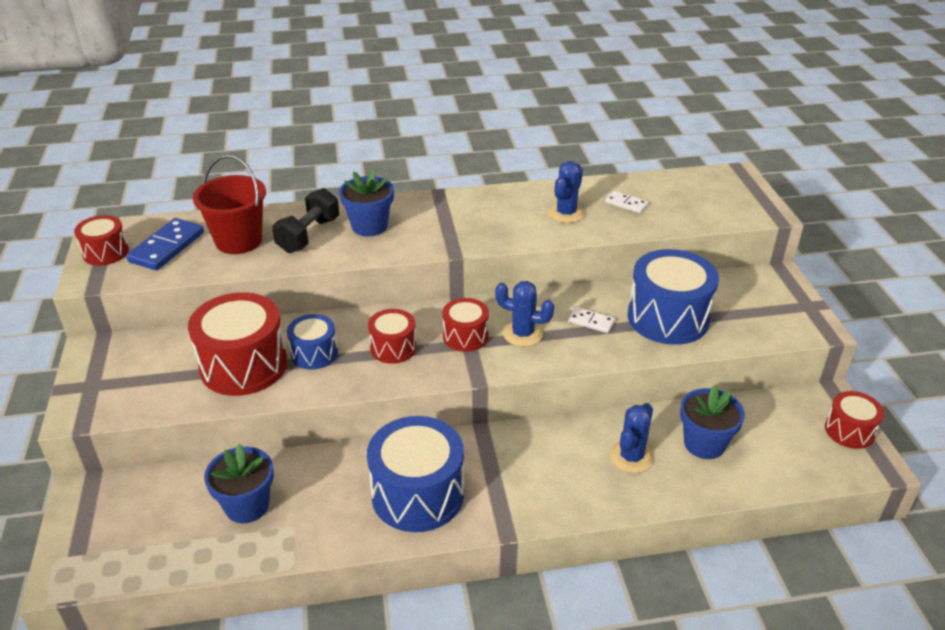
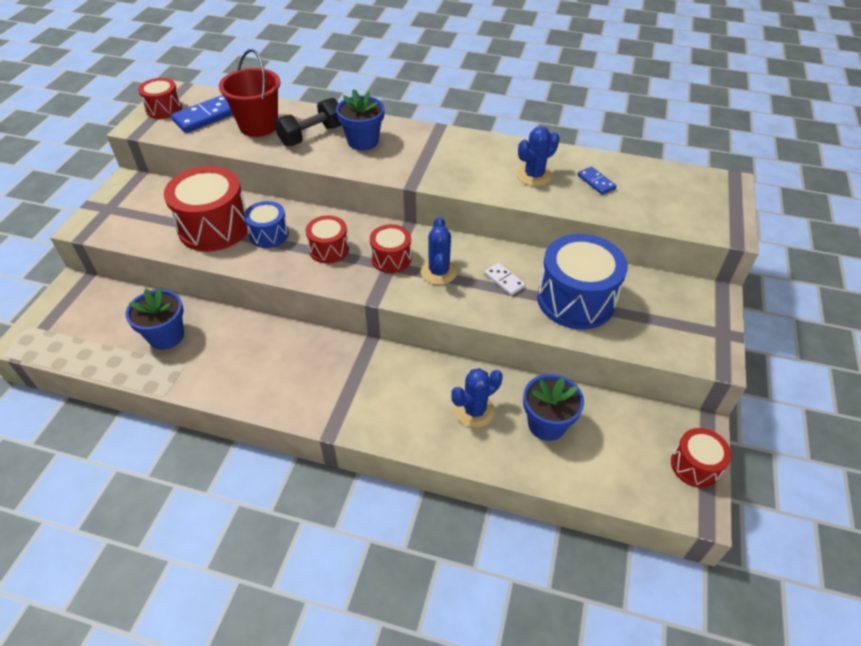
camera: 25 degrees right, 10 degrees up
blue drum [367,416,464,532] -> none
blue cactus [495,281,554,347] -> blue cactus turned 45 degrees clockwise [421,217,457,285]
white domino [605,191,649,213] -> blue domino [578,167,617,195]

